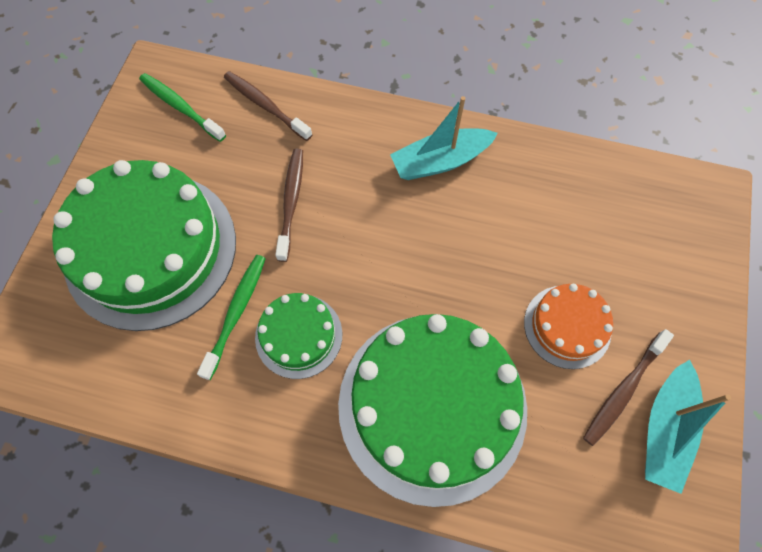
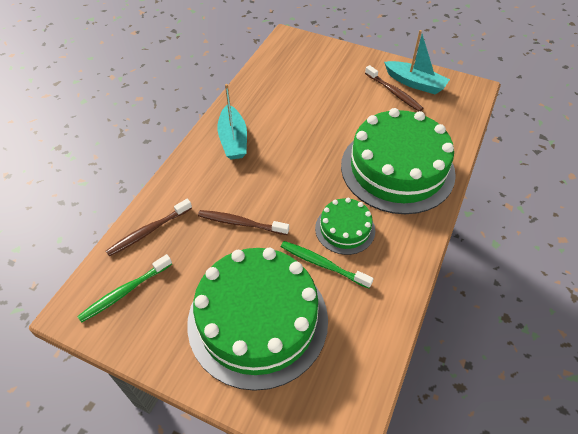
camera: 80 degrees left, 15 degrees down
orange cake [524,284,613,369] -> none

